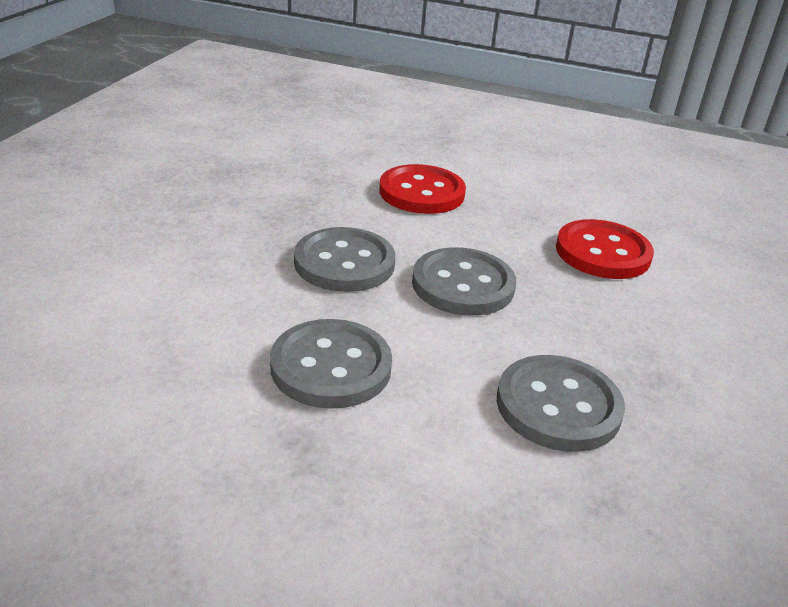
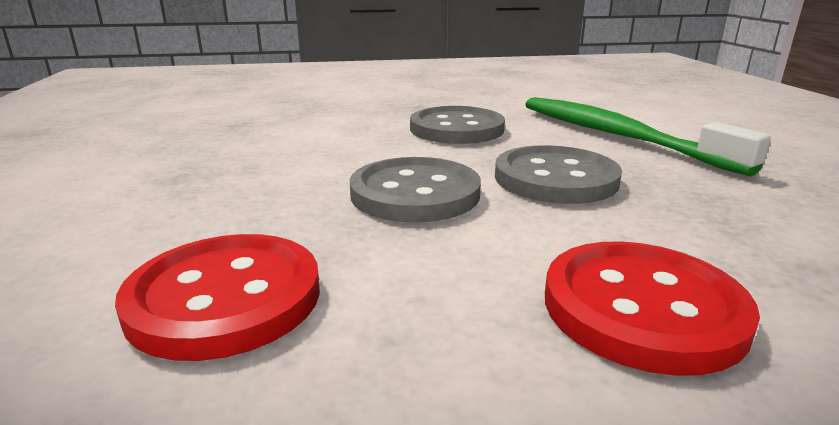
camera: 155 degrees right, 10 degrees down
grey button [497,355,625,452] -> none
none -> green toothbrush [525,97,771,176]

